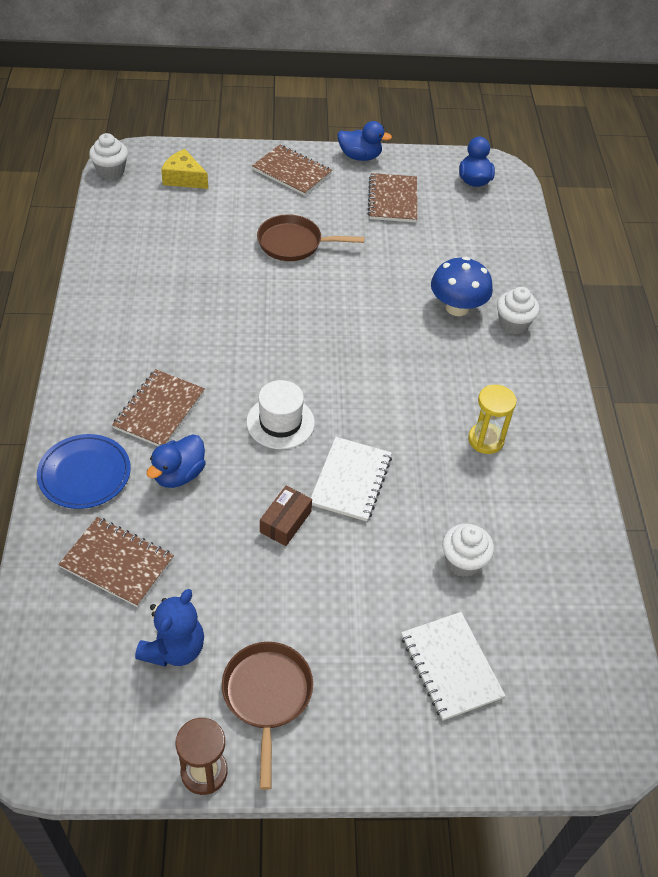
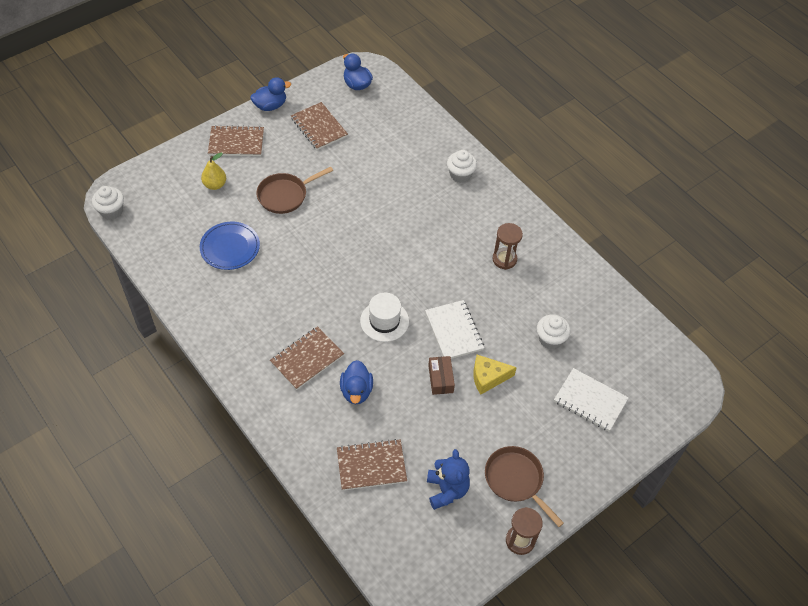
camera: 35 degrees left, 5 degrees up
blue plate [37,434,131,509] -> blue plate moved to [200,222,260,270]
brown notebook [112,369,205,446] -> brown notebook turned 60 degrees clockwise [270,326,344,390]
yellow cheese [161,149,208,189] -> yellow cheese moved to [473,355,517,394]
blue mushroom [431,257,493,316] -> none
yellow hourglass [468,385,517,454] -> brown hourglass [493,223,523,270]
none -> yellow pear [201,153,226,190]

